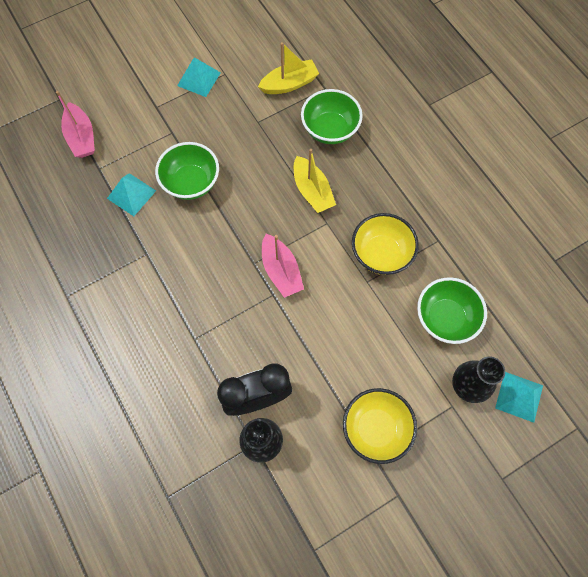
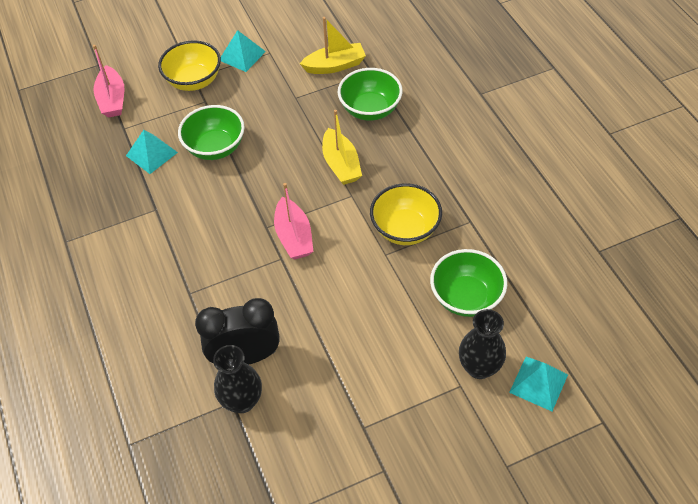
camera: 10 degrees right, 15 degrees down
yellow bowl [343,388,417,464] -> yellow bowl moved to [158,40,221,91]

